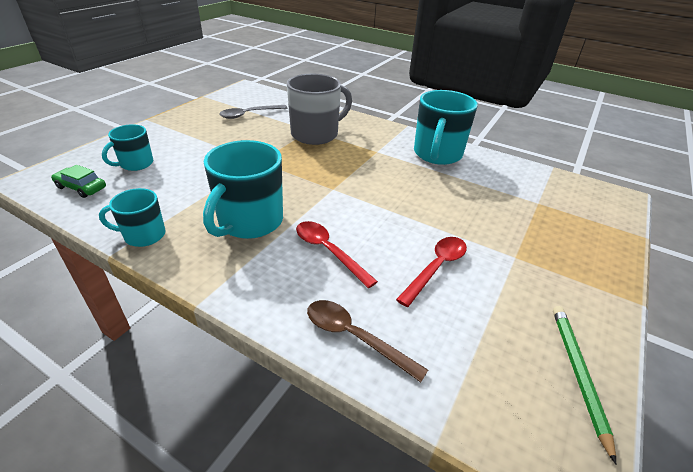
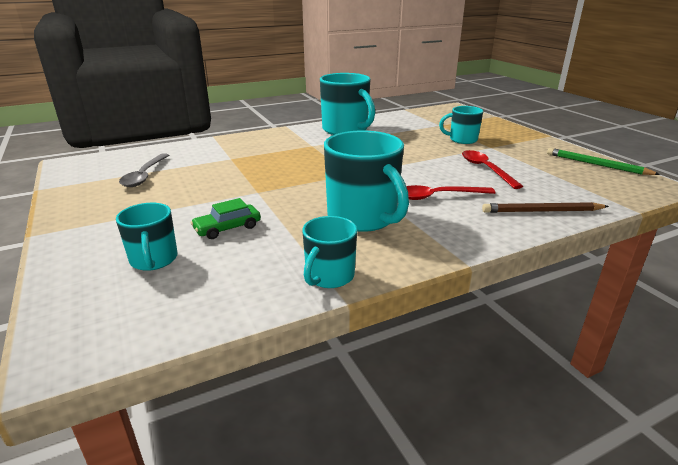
camera: 55 degrees left, 10 degrees down
green car [51,165,106,198] -> green car moved to [191,198,261,239]
grey mug [287,74,352,145] -> none
brown spoon [307,300,428,383] -> brown pencil [482,202,609,213]
none -> turquoise mug [439,106,483,144]

